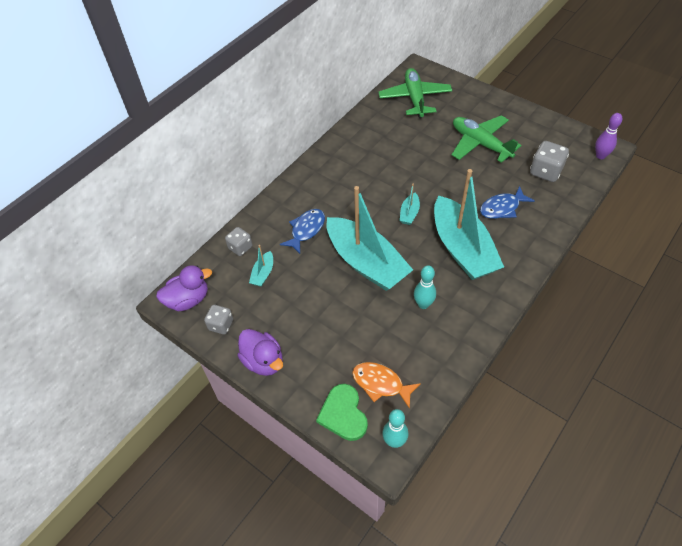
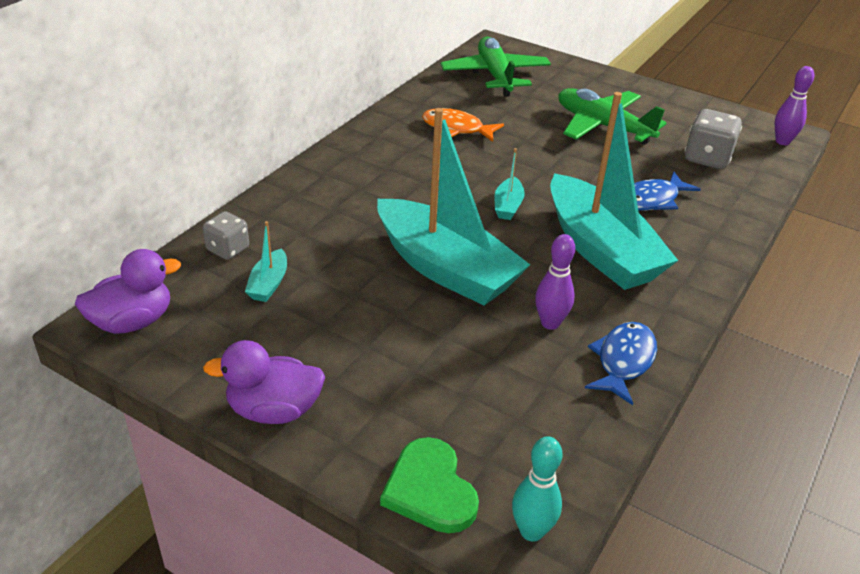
camera: 10 degrees left, 15 degrees down
grey dice [204,305,233,335] -> none
purple duck [237,329,283,376] -> purple duck turned 135 degrees clockwise [203,340,325,424]
blue fish [280,209,325,254] -> blue fish moved to [585,322,657,405]
orange fish [352,362,421,409] -> orange fish moved to [422,108,504,142]
turquoise bowling pin [414,265,436,309] -> purple bowling pin [535,234,575,330]

